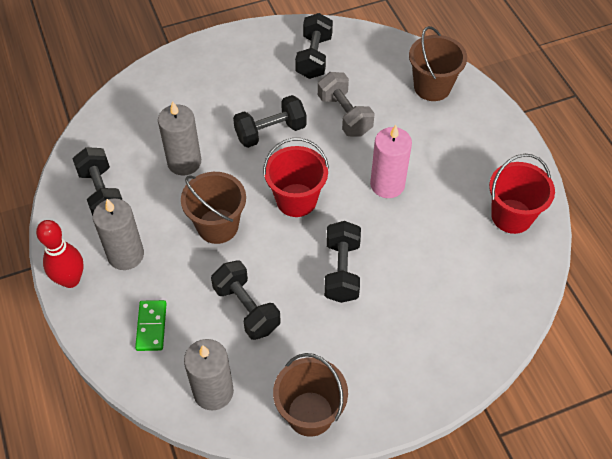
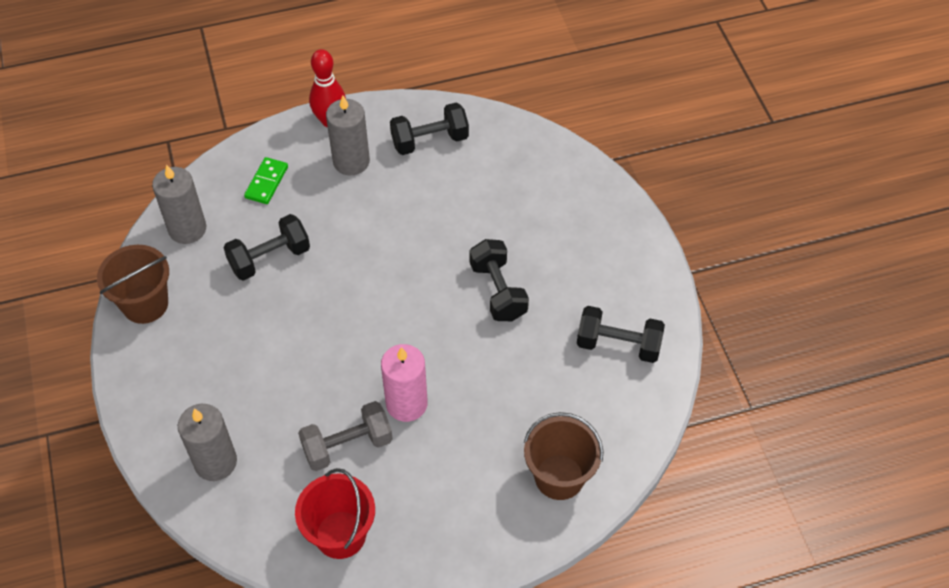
camera: 95 degrees right, 0 degrees up
green domino [135,300,166,351] -> green domino turned 75 degrees counterclockwise [244,157,288,204]
grey candle [158,101,201,175] -> grey candle moved to [178,404,237,481]
brown bucket [181,172,246,244] -> none
red bucket [263,138,329,217] -> none
grey dumbbell [318,72,375,136] -> grey dumbbell moved to [298,401,393,471]
black dumbbell [324,221,361,303] -> none

